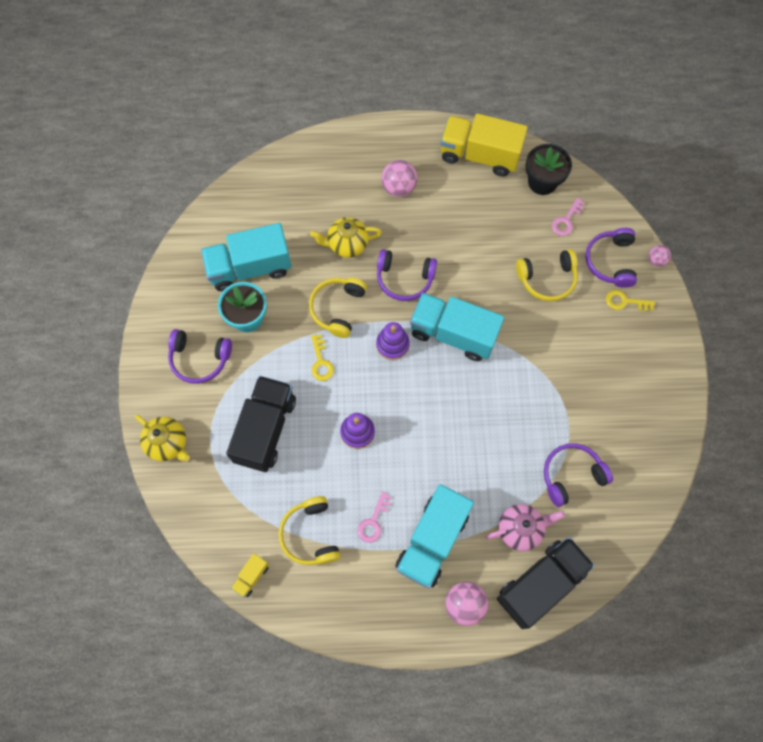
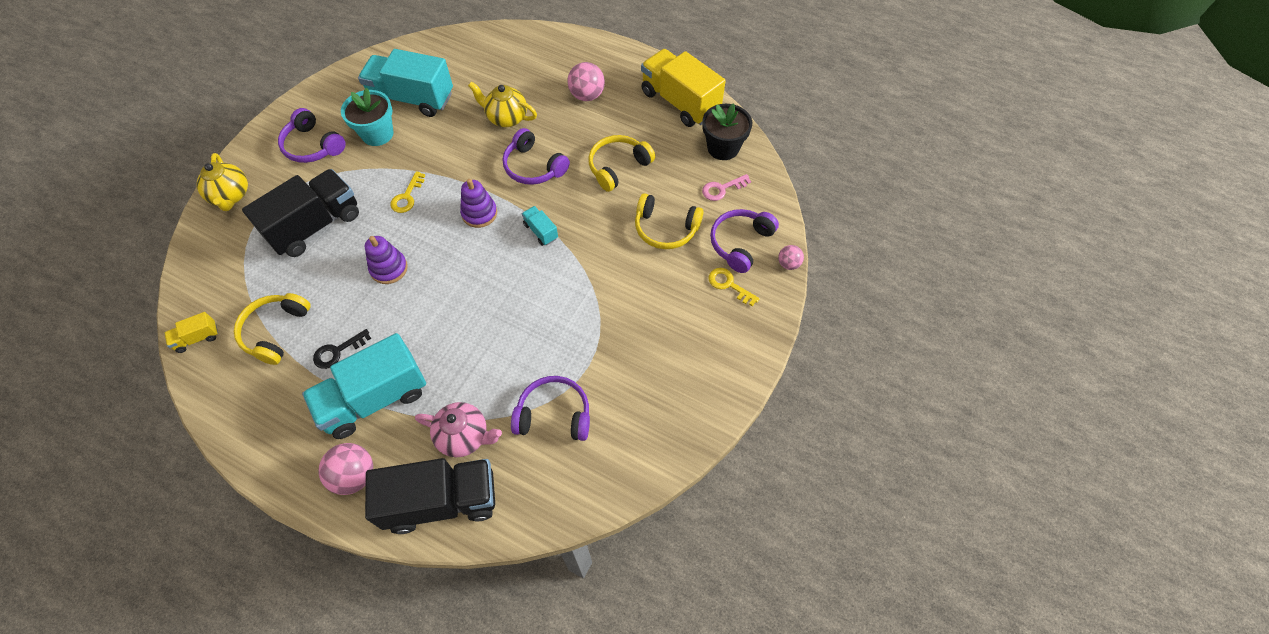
camera: 30 degrees right, 10 degrees down
yellow headphones [309,278,367,338] -> yellow headphones moved to [588,135,655,192]
pink key [358,491,392,543] -> black key [313,329,371,369]
turquoise truck [410,293,504,361] -> turquoise truck [522,206,558,246], size x0.44

